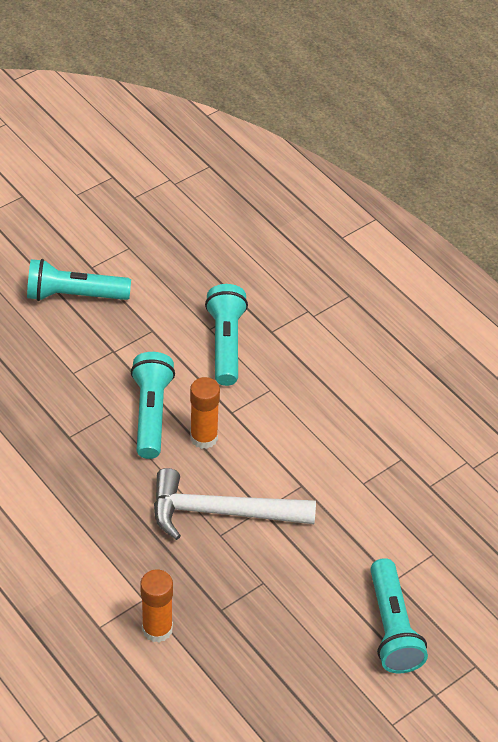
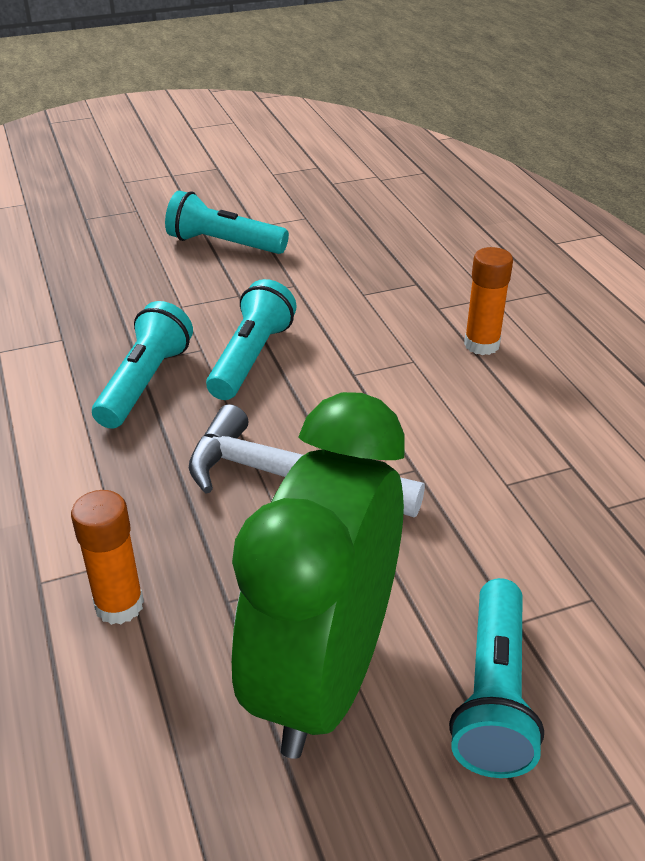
camera: 20 degrees right, 10 degrees down
orange glue stick [190,377,220,449] -> orange glue stick moved to [464,247,513,355]
turquoise flashlight [205,284,248,386] -> turquoise flashlight moved to [92,301,193,429]
none -> green clock [232,392,404,759]

